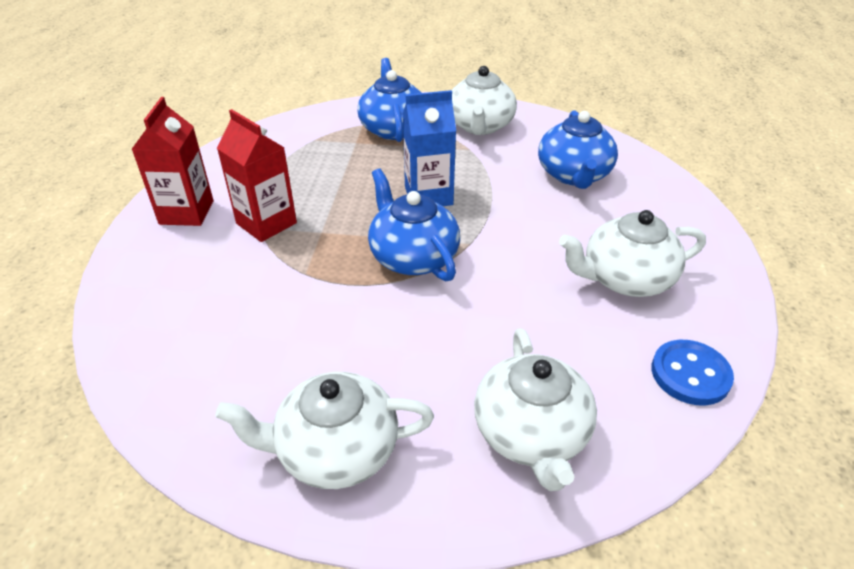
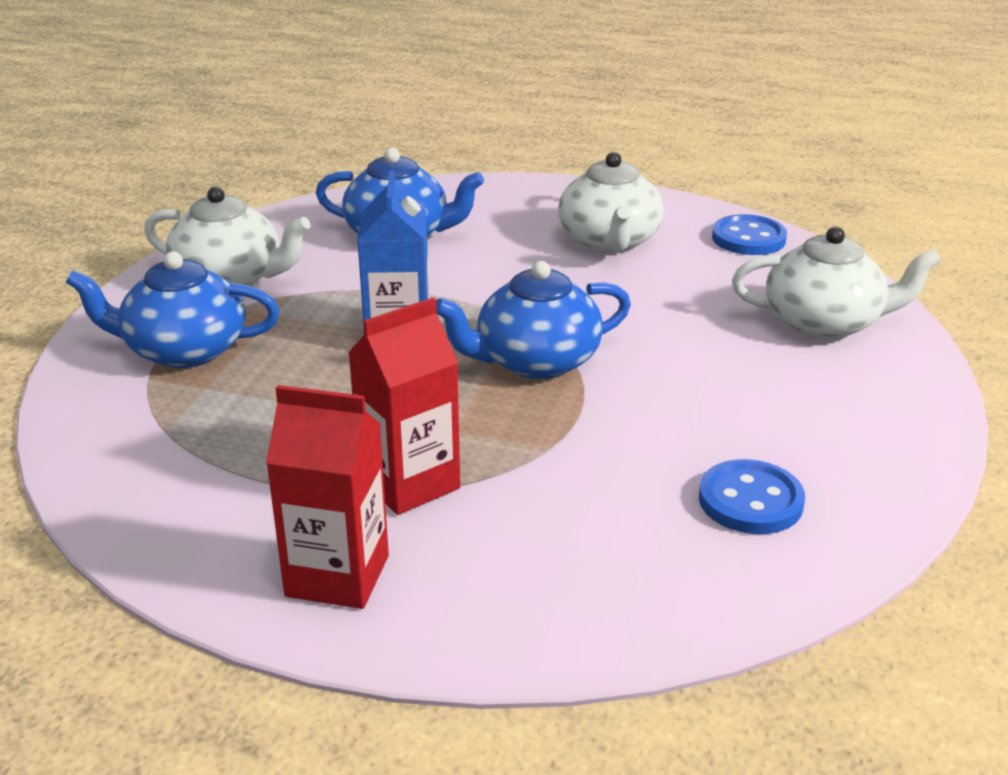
camera: 80 degrees left, 10 degrees down
white teapot [215,372,434,489] -> none
none -> blue button [699,459,805,534]

